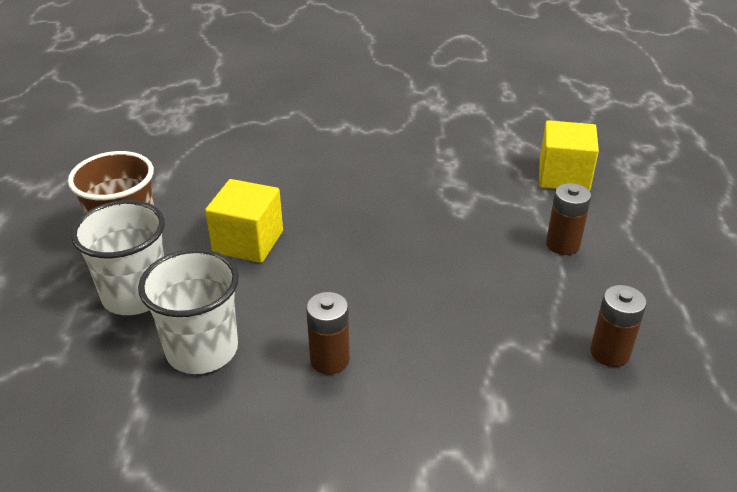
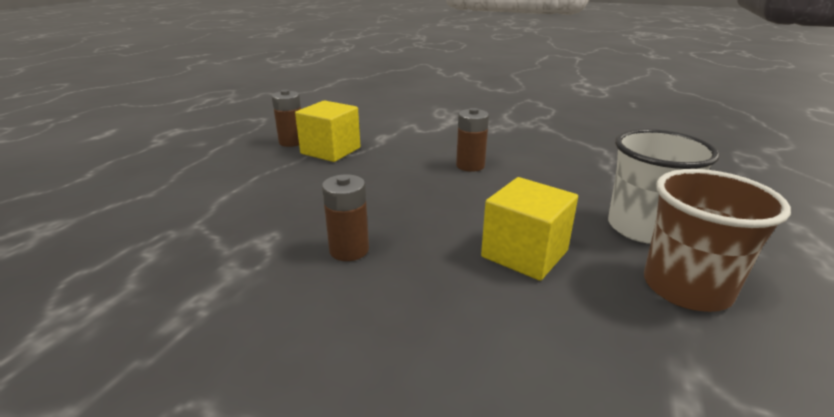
camera: 160 degrees left, 10 degrees down
white cup [138,249,239,374] -> none
yellow cube [539,120,599,191] -> yellow cube moved to [295,100,361,162]
brown battery [546,183,591,255] -> brown battery moved to [322,174,369,261]

